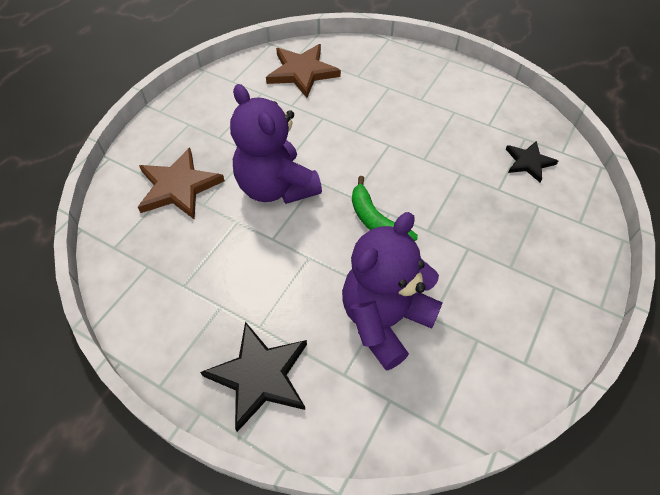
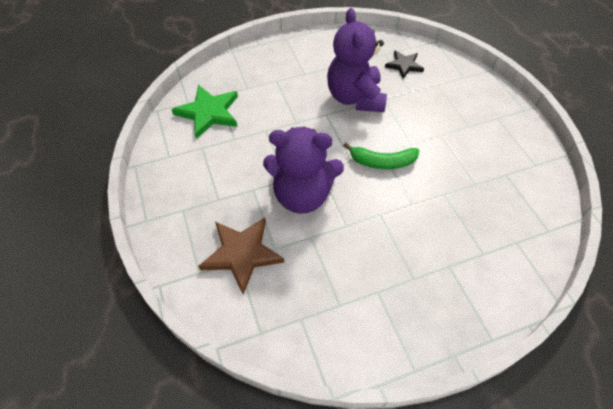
camera: 50 degrees left, 0 degrees up
black star [200,322,307,432] -> none
brown star [266,44,341,98] -> green star [171,85,238,139]
purple teddy bear [342,212,443,371] -> purple teddy bear moved to [327,8,387,112]

